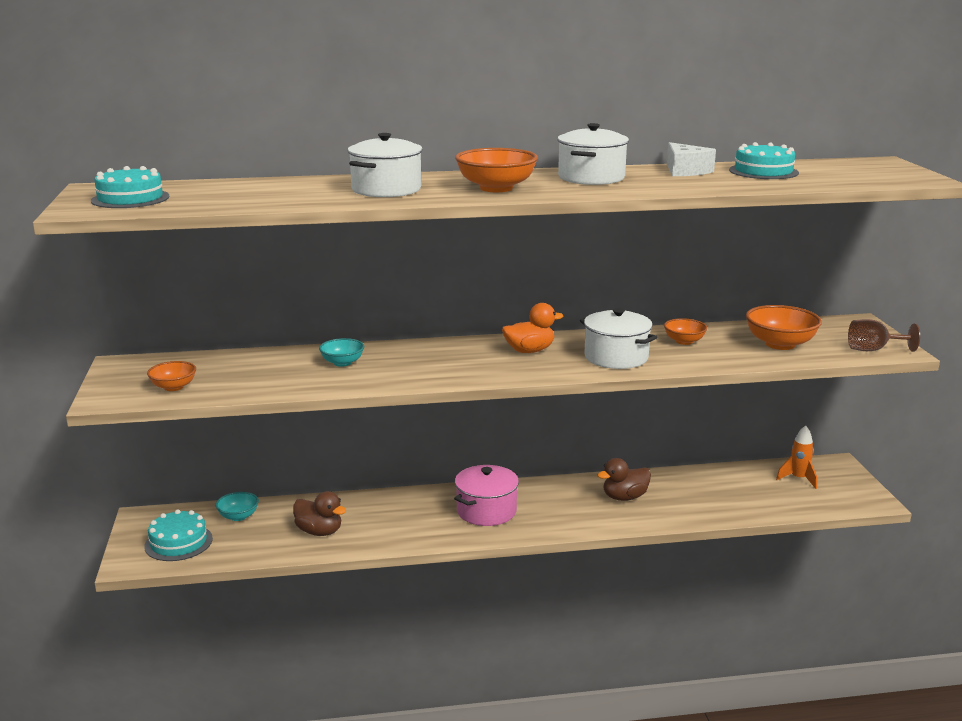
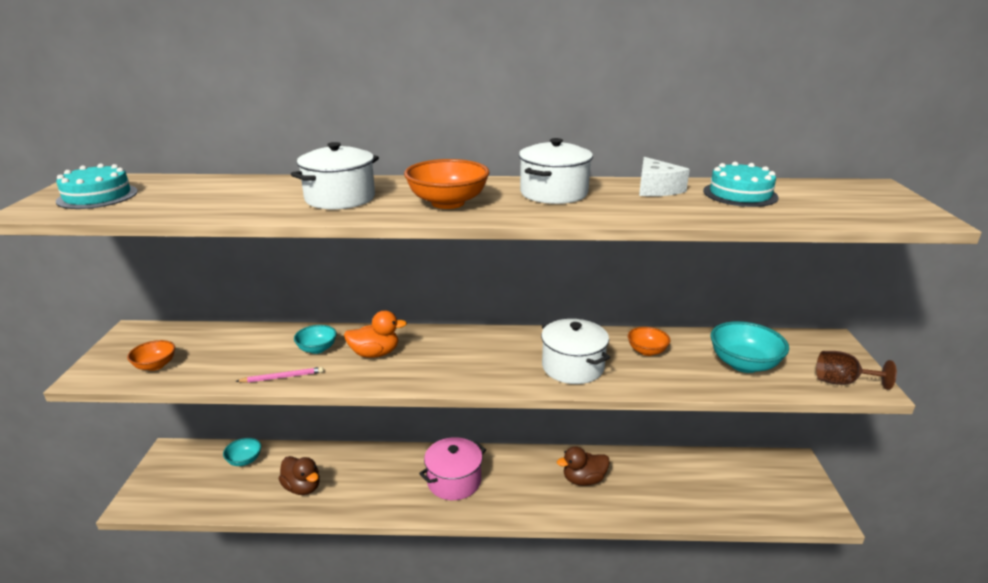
camera: 10 degrees right, 5 degrees up
turquoise cake [144,509,213,561] -> none
orange duck [502,303,563,353] -> orange duck moved to [344,310,407,358]
orange bowl [746,305,822,350] -> turquoise bowl [710,321,789,373]
orange rocket [776,425,817,489] -> none
none -> pink pencil [235,367,324,383]

